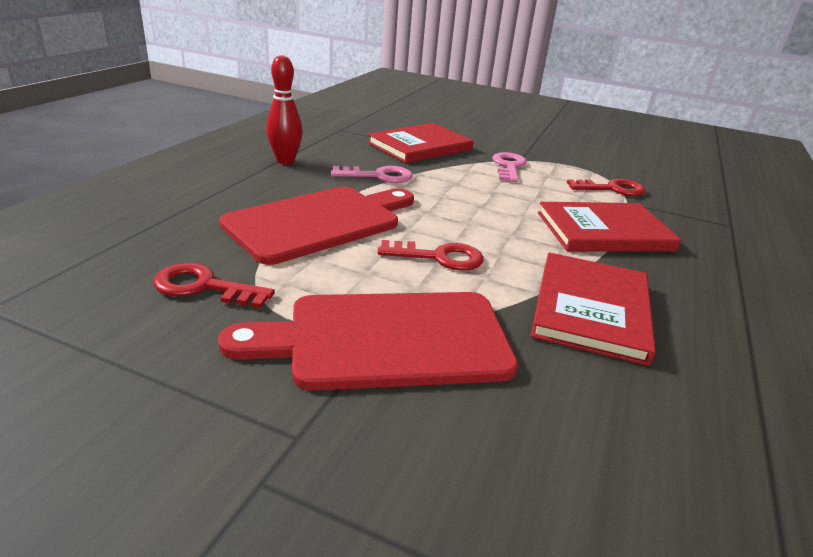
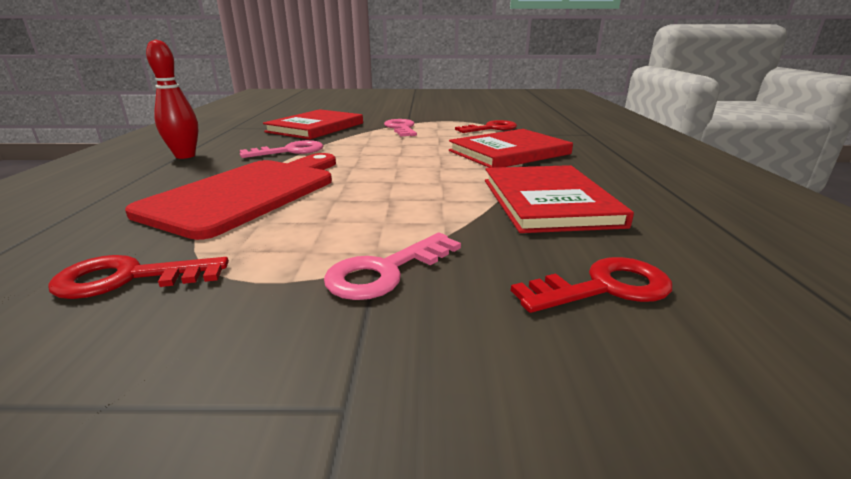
camera: 20 degrees left, 5 degrees down
red cutting board [218,292,518,391] -> pink key [324,233,461,300]
red key [378,240,484,271] -> red key moved to [511,257,672,313]

